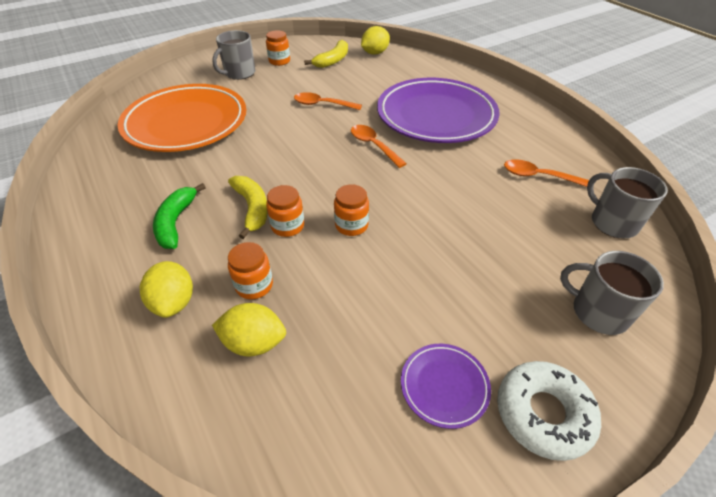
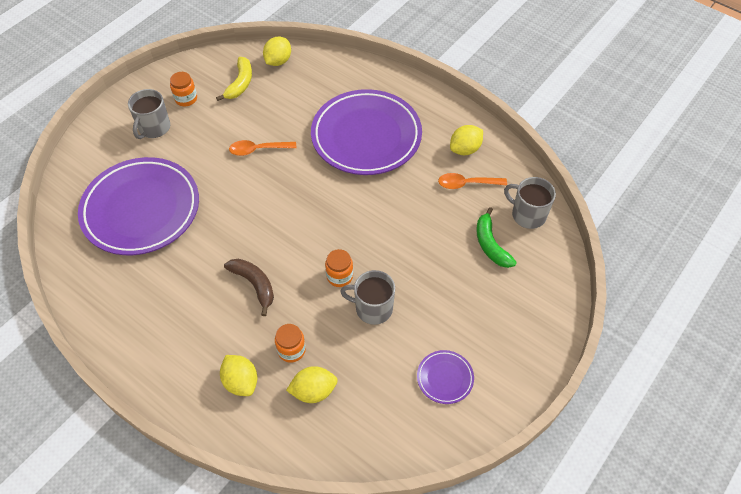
camera: 20 degrees left, 10 degrees up
orange plate [118,84,246,152] -> purple plate [78,157,199,255]
green banana [153,183,206,249] -> green banana moved to [476,207,517,268]
yellow banana [228,176,268,239] -> brown banana [224,259,274,316]
orange jar [266,185,304,237] -> none
orange spoon [351,125,407,168] -> none
white donut [497,361,601,461] -> none
grey mug [560,251,664,335] -> grey mug moved to [340,270,395,325]
none -> yellow lemon [450,125,483,155]

